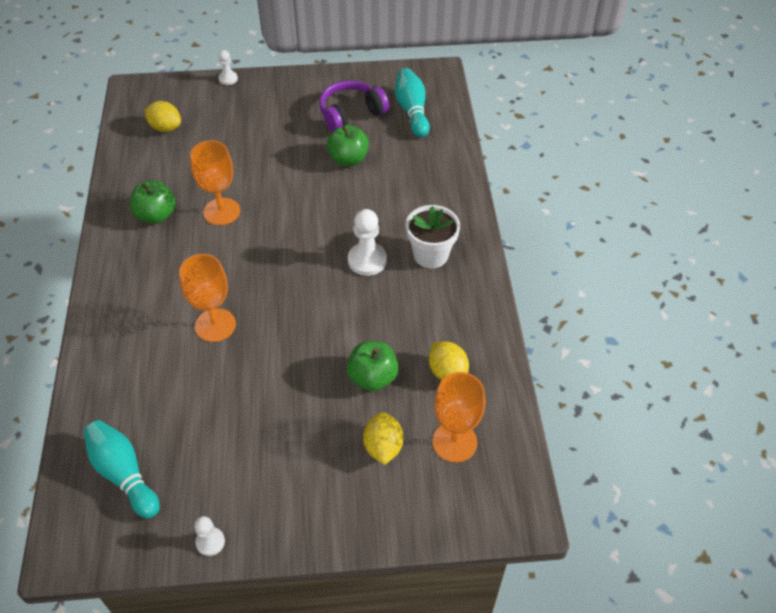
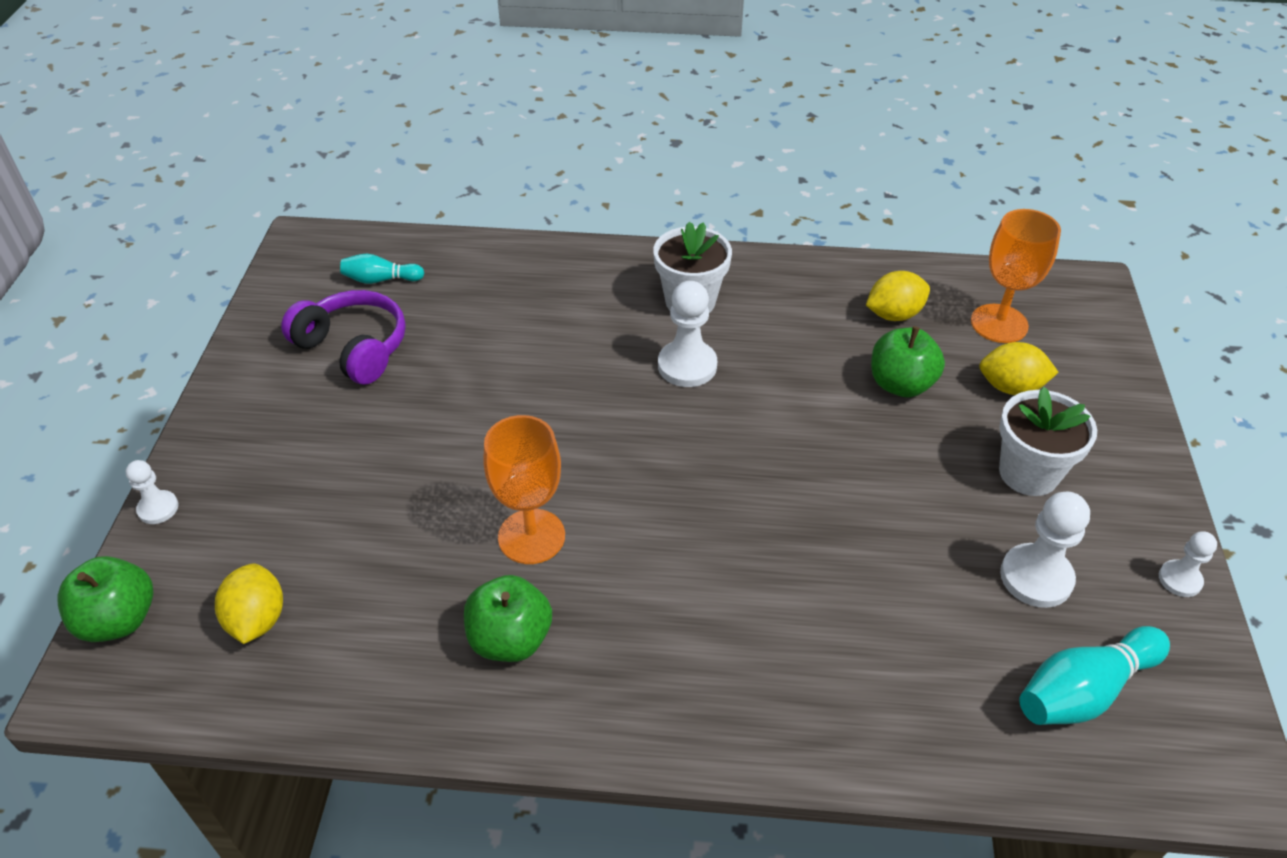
camera: 80 degrees left, 5 degrees down
yellow lemon [145,101,181,132] -> yellow lemon turned 45 degrees counterclockwise [215,563,283,644]
orange goblet [179,254,236,342] -> none
purple headphones [319,80,389,132] -> purple headphones turned 150 degrees clockwise [281,290,406,384]
green apple [327,125,369,166] -> green apple moved to [57,556,153,642]
turquoise bowling pin [395,68,430,137] -> turquoise bowling pin [340,254,425,284], size x0.60
none -> white flower pot [999,387,1097,496]
none -> white pawn [1000,491,1090,608]

